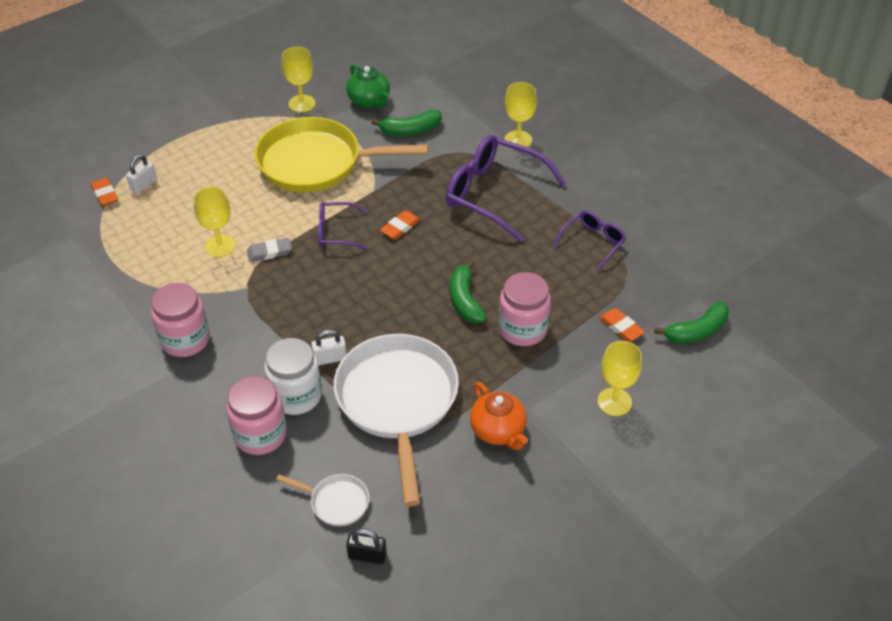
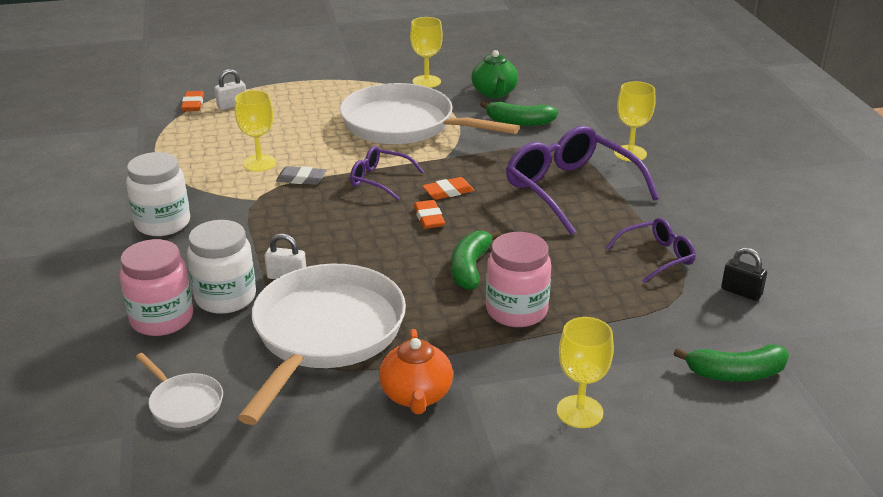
camera: 25 degrees right, 15 degrees down
pink jar [151,283,210,357] -> white jar [126,152,190,236]
yellow pan [255,117,428,192] -> white pan [340,83,520,145]
black padlock [346,529,387,564] -> black padlock moved to [721,247,767,301]
orange eraser [599,308,645,342] -> orange eraser moved to [414,200,445,229]

